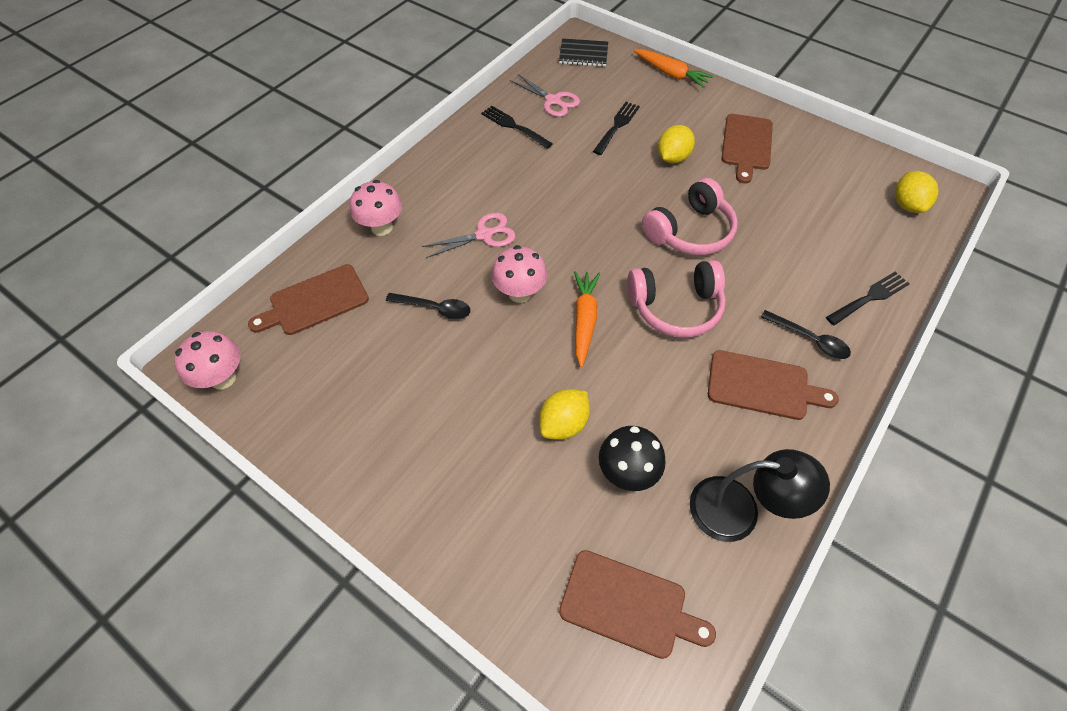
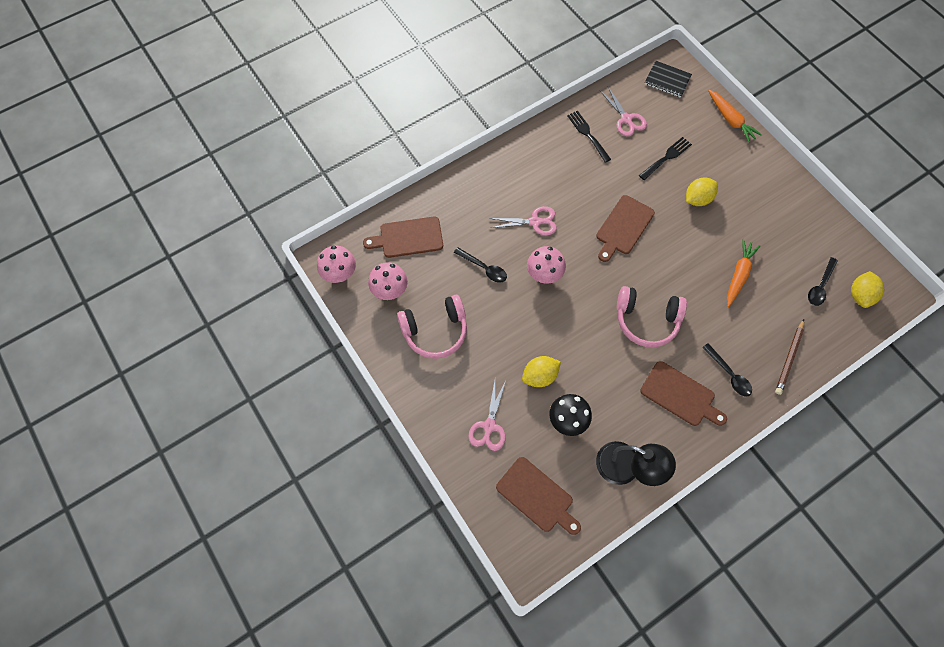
camera: 20 degrees right, 10 degrees up
pink mushroom [350,180,402,236] -> pink mushroom moved to [368,262,408,300]
orange carrot [574,271,600,367] -> orange carrot moved to [727,239,761,307]
pink headphones [642,178,738,255] -> pink headphones moved to [397,295,467,359]
brown cutting board [721,114,773,184] -> brown cutting board moved to [596,195,655,262]
black fork [826,272,910,325] -> brown pencil [775,319,804,395]
none -> pink scissors [468,380,506,451]
none -> black spoon [808,257,838,306]

